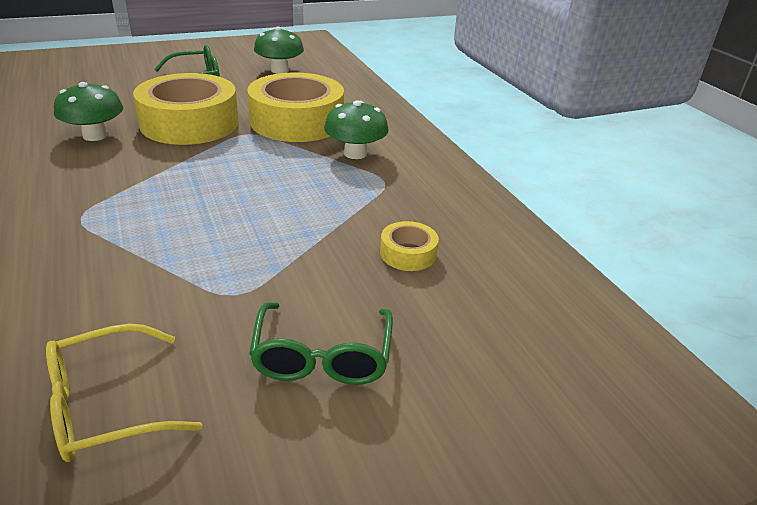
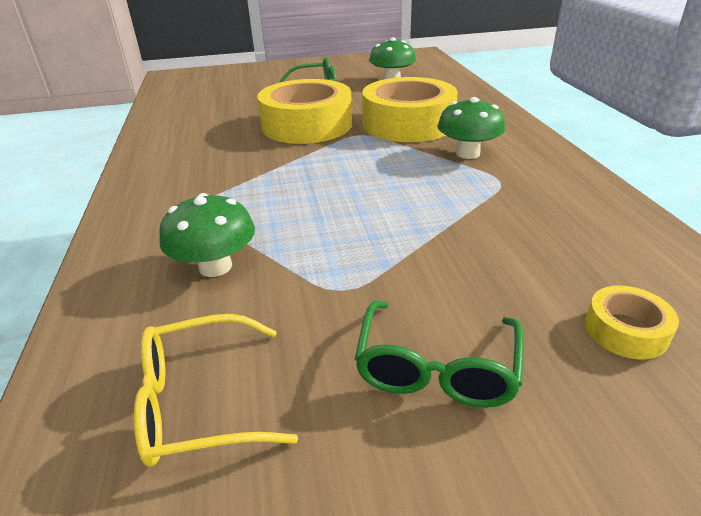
camera: 15 degrees right, 0 degrees up
green mushroom [54,82,123,141] -> green mushroom moved to [159,193,255,277]
yellow tape [380,221,439,271] -> yellow tape moved to [585,285,679,360]

